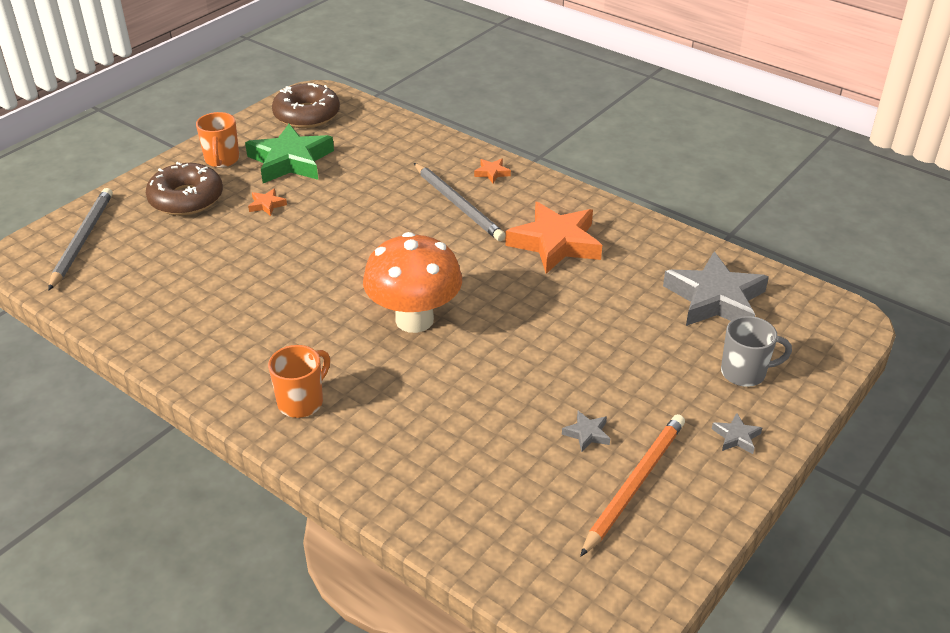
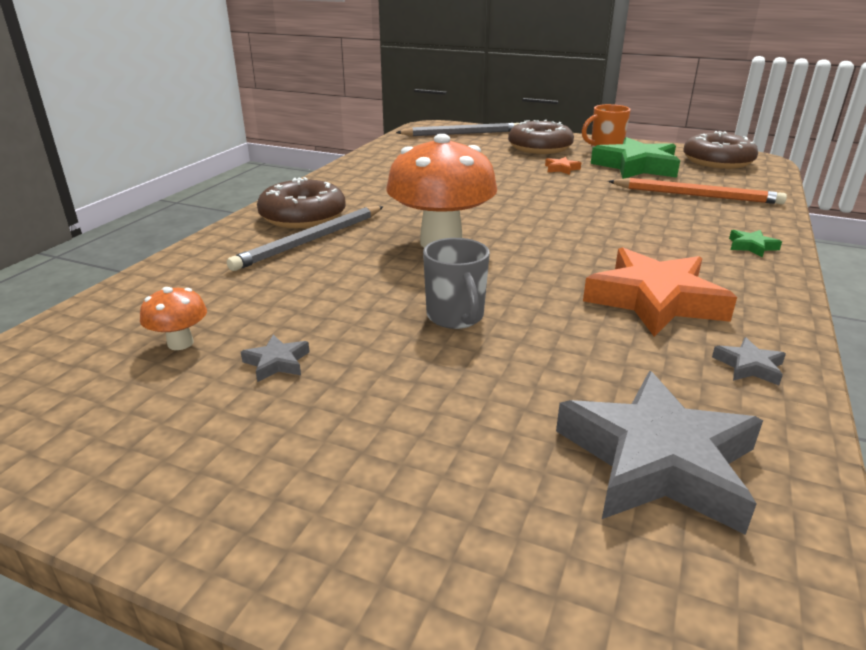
camera: 75 degrees right, 10 degrees down
orange mug [268,345,330,418] -> brown donut [257,177,346,228]
grey pencil [414,163,506,241] -> grey pencil moved to [227,206,384,271]
orange star [474,159,511,183] -> green star [729,230,782,257]
orange pencil [580,414,685,557] -> orange pencil moved to [608,178,787,204]
grey star [712,413,762,454] -> grey star moved to [712,337,786,385]
grey mug [721,316,792,387] -> grey mug moved to [423,238,490,329]
none -> orange mushroom [140,287,207,350]

